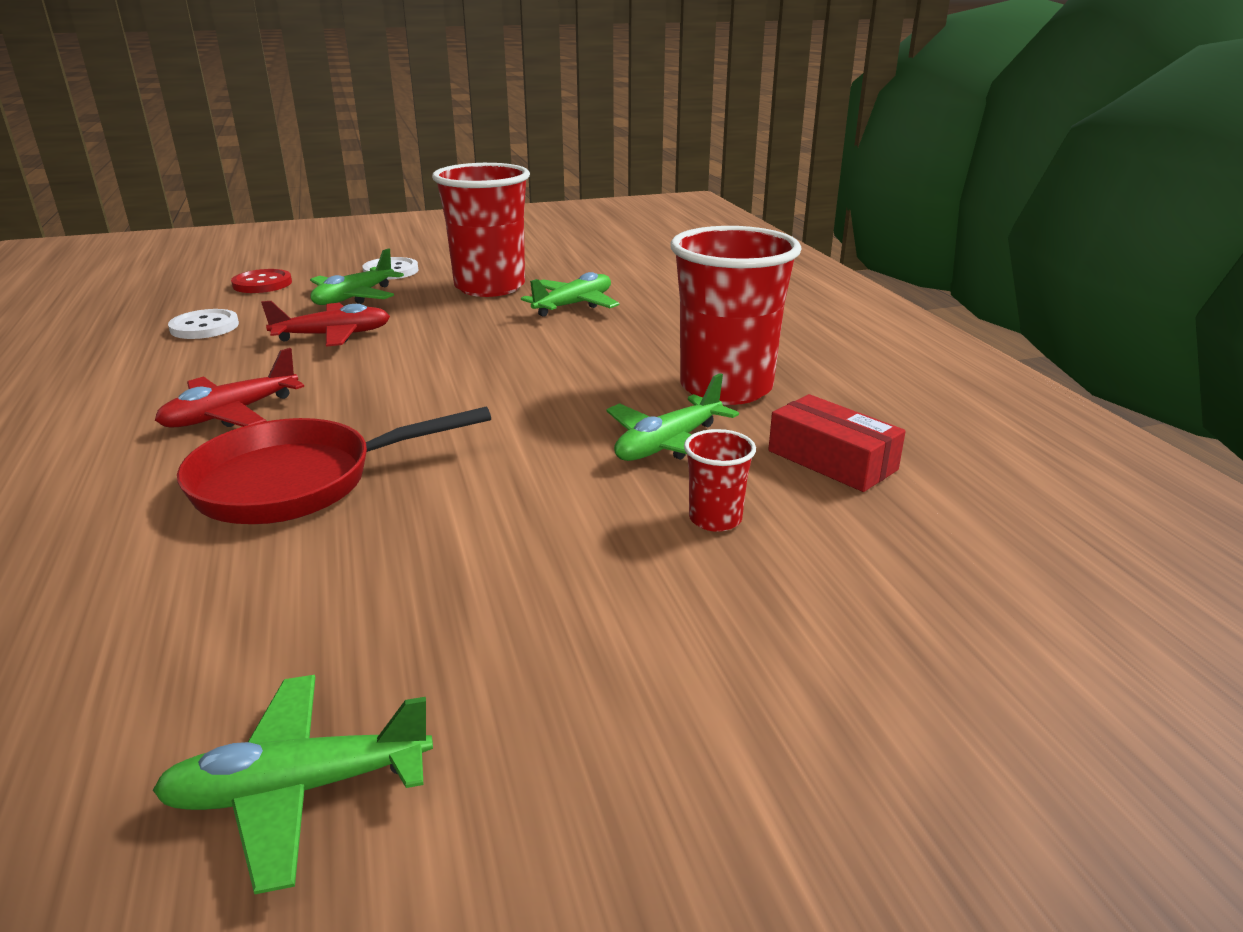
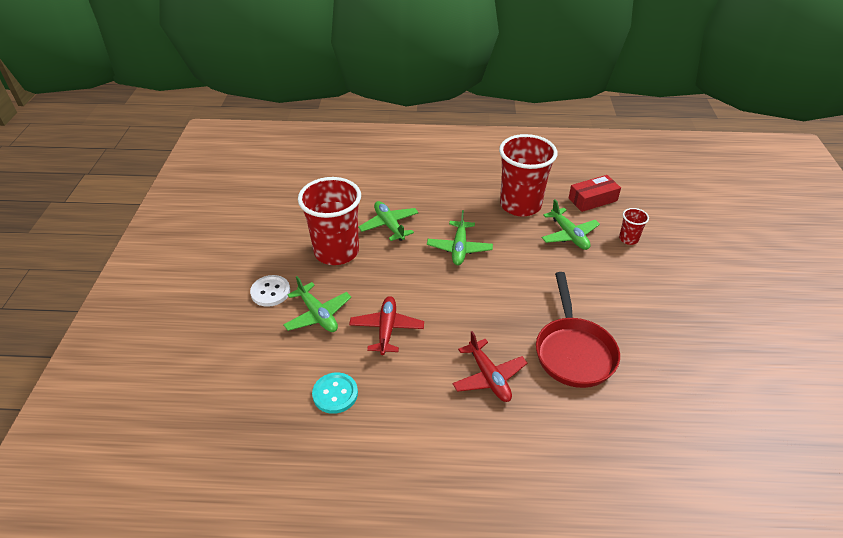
camera: 70 degrees left, 15 degrees up
green plane [153,675,433,894] -> green plane moved to [427,210,493,265]
white button [168,309,239,339] -> turquoise button [312,372,358,414]
red button [231,269,292,293] -> none

